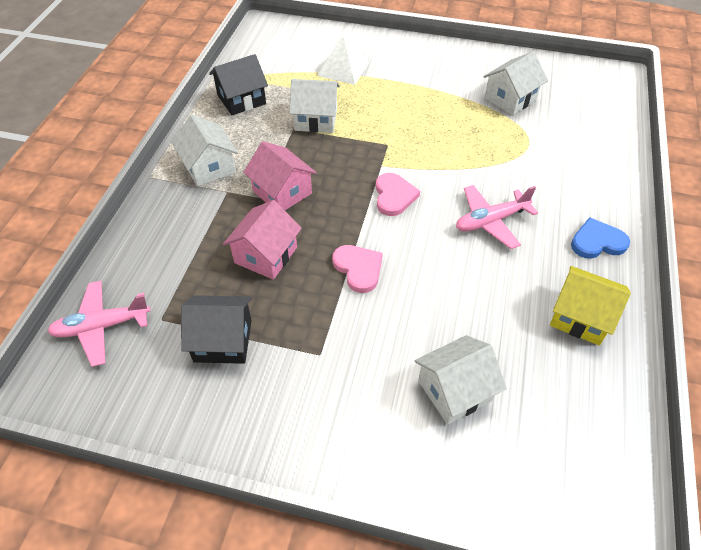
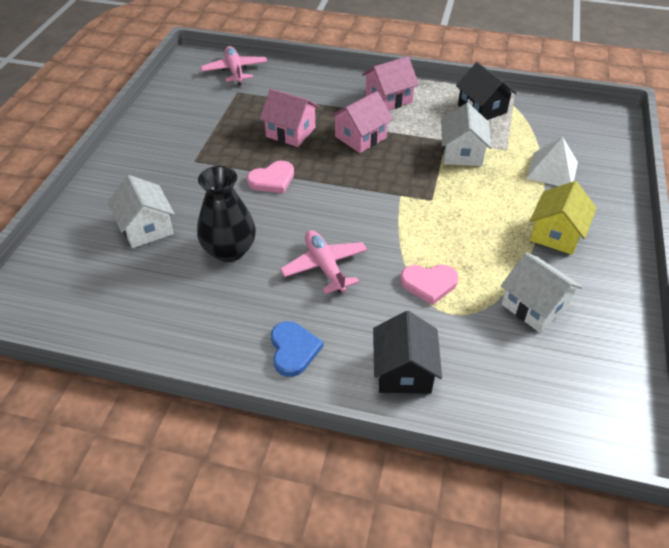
camera: 90 degrees right, 5 degrees down
white house [171,115,238,187] -> pink house [362,56,419,111]
black house [181,295,252,364] -> black house moved to [373,311,442,394]
pink heart [376,173,420,216] -> pink heart moved to [400,265,458,305]
yellow house [550,266,631,345] -> yellow house moved to [530,181,597,255]
none -> black vase [197,166,256,262]

